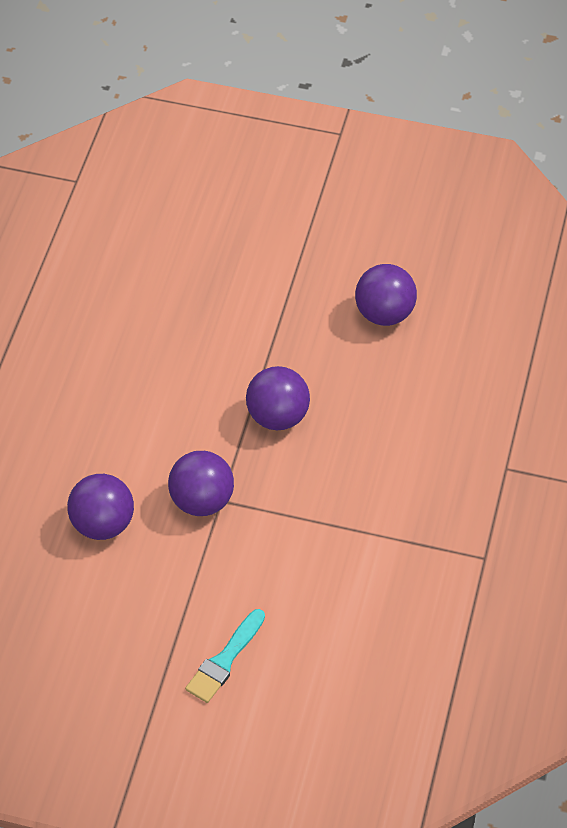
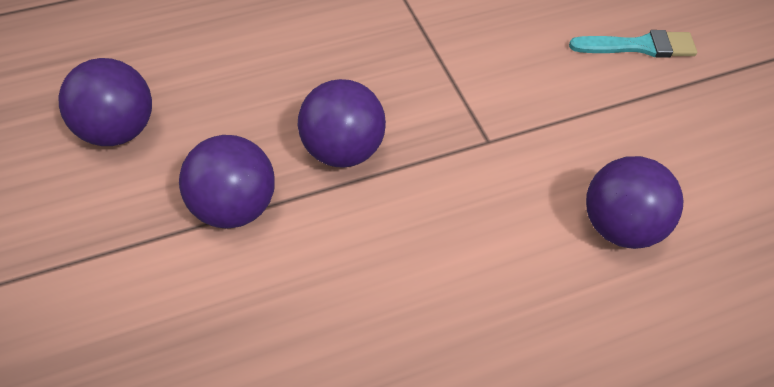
camera: 130 degrees left, 0 degrees up
purple ball [168,451,234,516] -> purple ball moved to [179,135,275,229]

